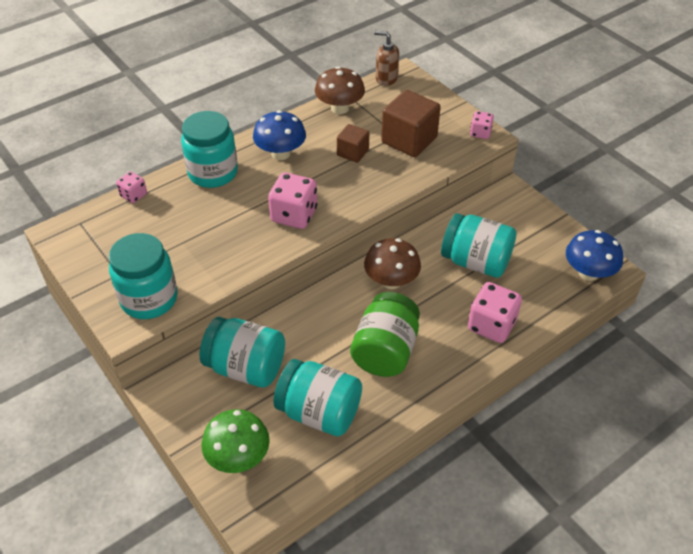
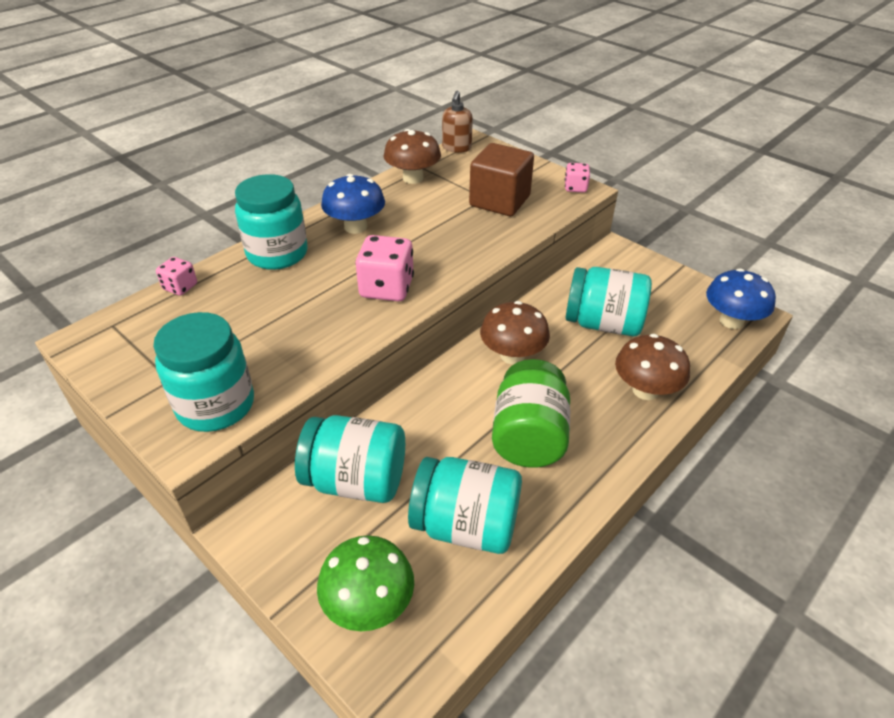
camera: 10 degrees left, 5 degrees down
brown cube [337,124,369,163] -> none
brown soap dispenser [374,31,399,86] -> brown soap dispenser turned 90 degrees counterclockwise [442,90,473,153]
pink dice [468,282,522,343] -> brown mushroom [615,334,690,400]

